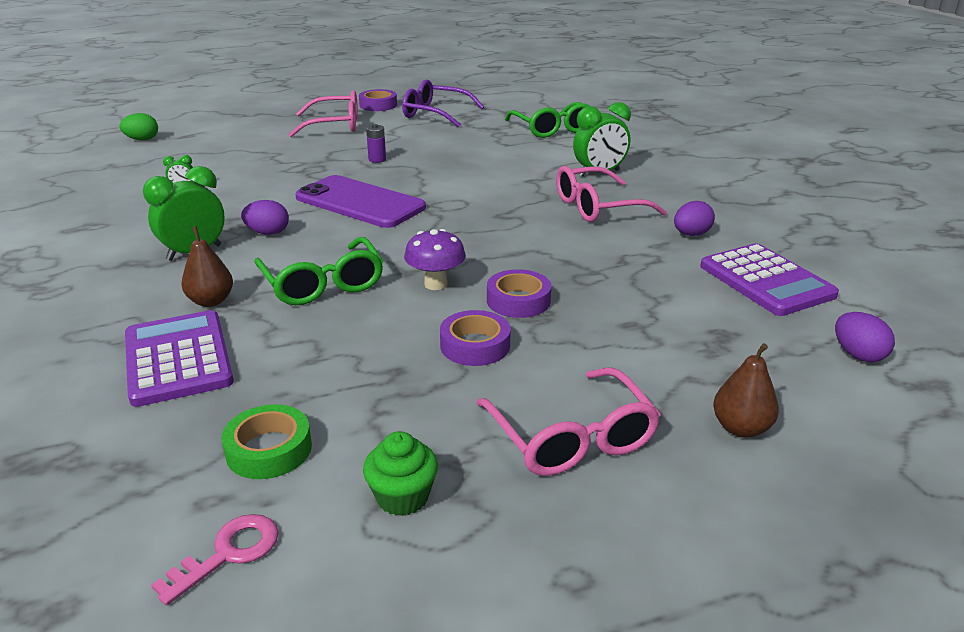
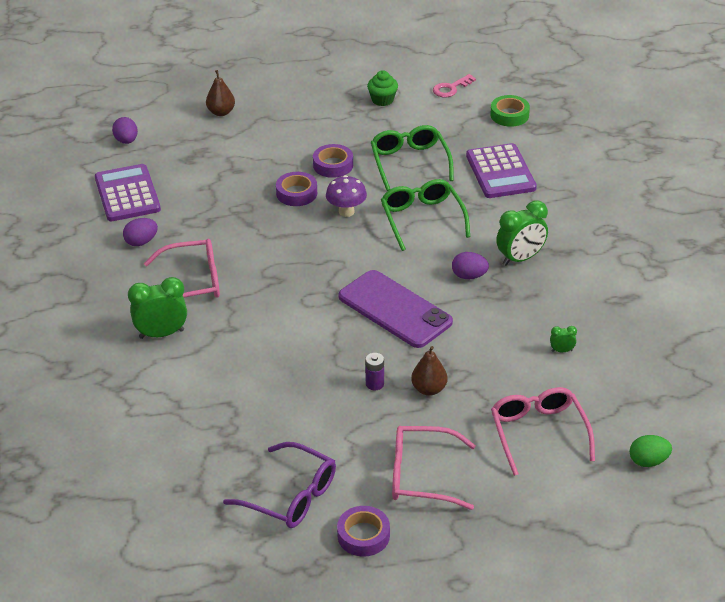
camera: 170 degrees left, 10 degrees up
brown pear [182,226,233,307] -> brown pear moved to [411,346,447,396]
green tape [221,404,312,479] -> green tape moved to [490,95,530,127]
pink glasses [476,367,661,476] -> pink glasses moved to [491,387,595,476]
green glasses [505,102,590,138] -> green glasses moved to [371,125,454,191]

